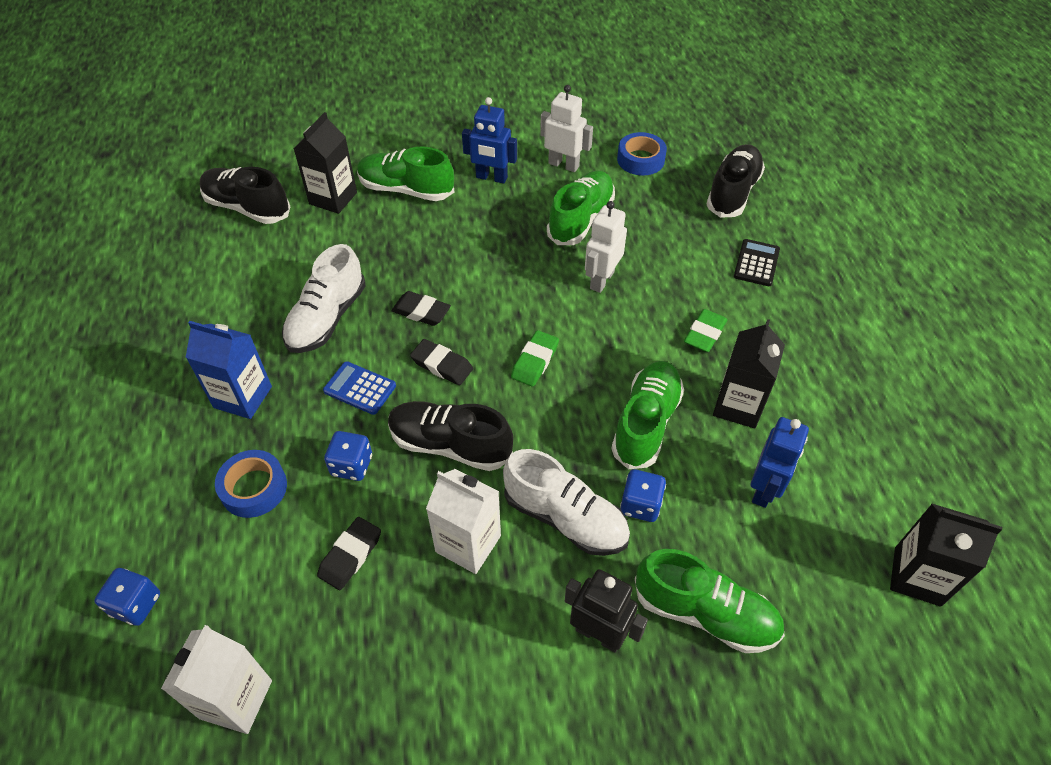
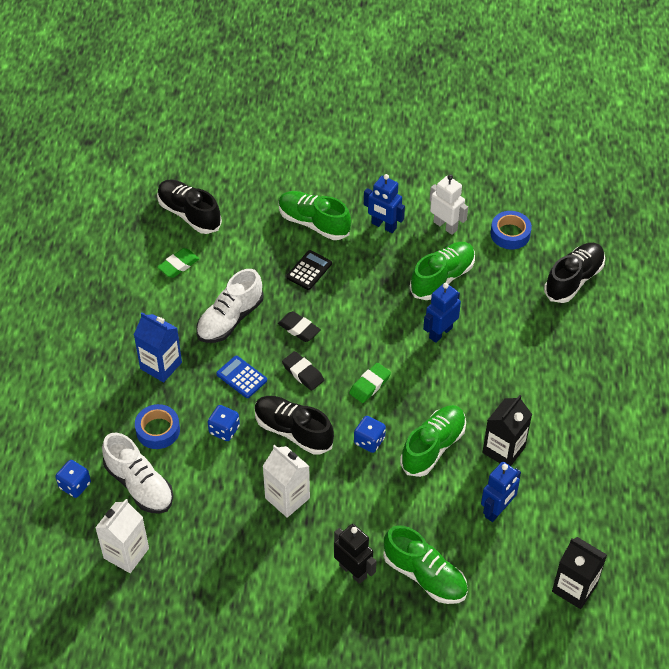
camera: 15 degrees right, 0 degrees up
black carton [294,112,357,214] -> none
black eraser [317,517,381,590] -> none
white shoe [503,449,630,556] -> white shoe moved to [102,433,173,514]
white robot [585,201,627,293] -> blue robot [423,283,461,343]
blue dice [620,469,666,522] -> blue dice moved to [354,416,386,453]
green eraser [684,309,728,352] -> green eraser moved to [157,248,199,278]
black calculator [734,239,780,286] -> black calculator moved to [286,250,332,290]

